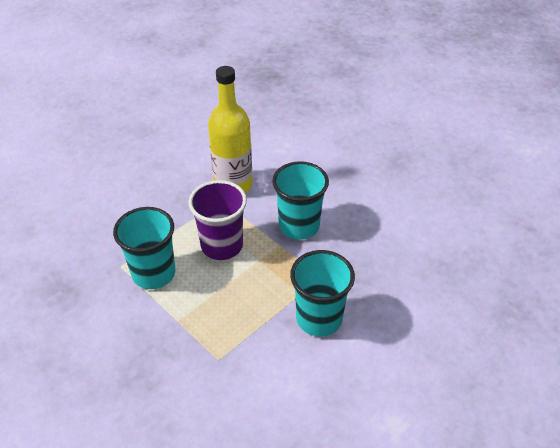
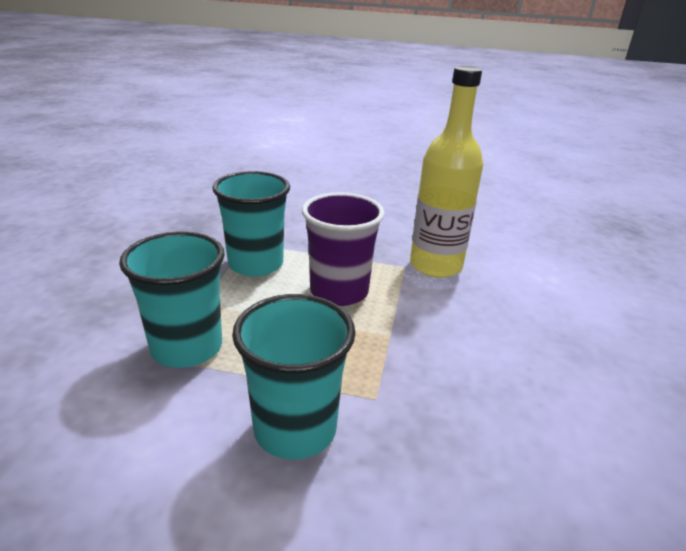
camera: 55 degrees right, 15 degrees down
turquoise cup [272,161,329,240] -> turquoise cup moved to [119,231,225,368]

